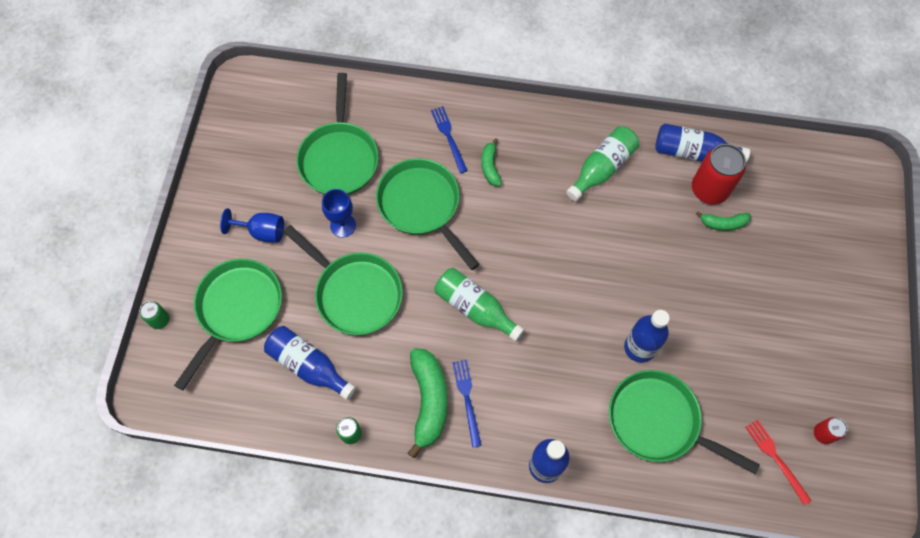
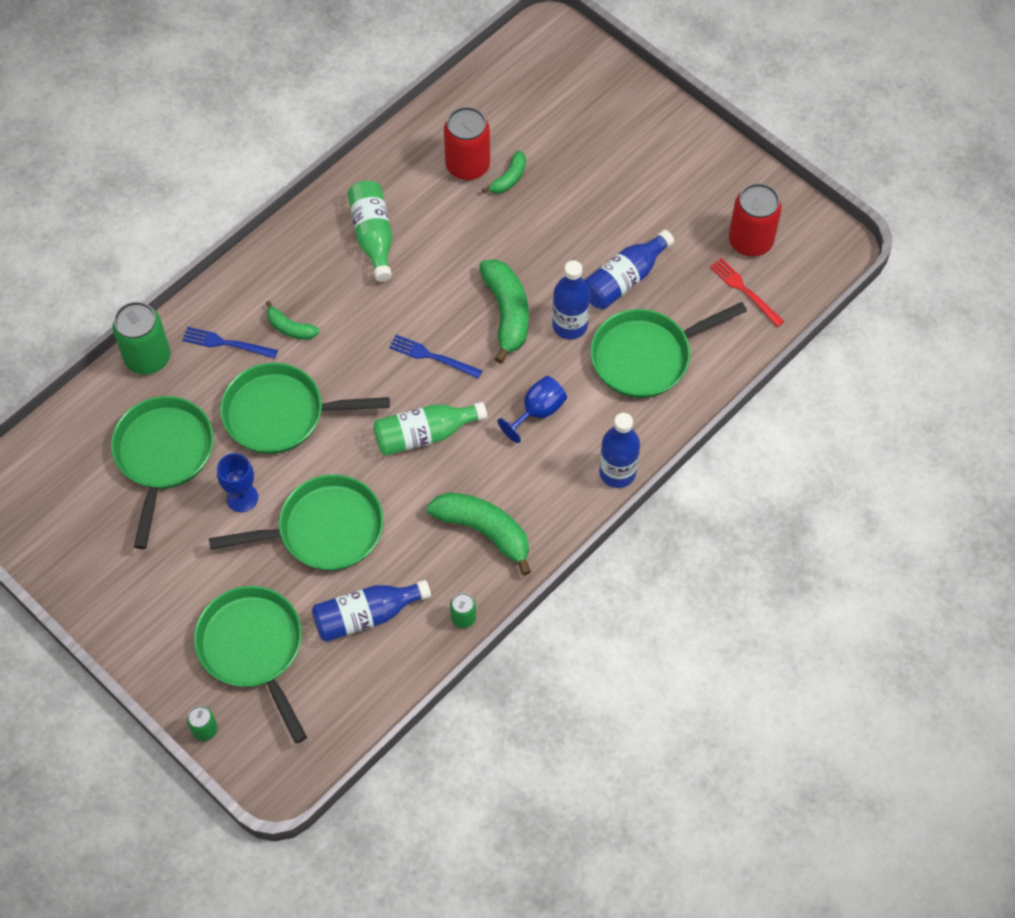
camera: 55 degrees left, 5 degrees down
blue goblet [220,208,284,242] -> blue goblet moved to [498,376,567,443]
green pan [296,73,379,195] -> green pan turned 120 degrees counterclockwise [111,396,214,549]
blue fork [452,360,482,448] -> blue fork moved to [389,335,482,379]
blue bottle [655,124,750,162] -> blue bottle moved to [584,230,674,309]
red fork [745,420,812,505] -> red fork turned 45 degrees clockwise [710,258,784,327]
red can [814,417,848,444] -> red can [729,183,782,257], size x2.00
none -> green can [113,302,170,375]
none -> green banana [479,259,529,364]

